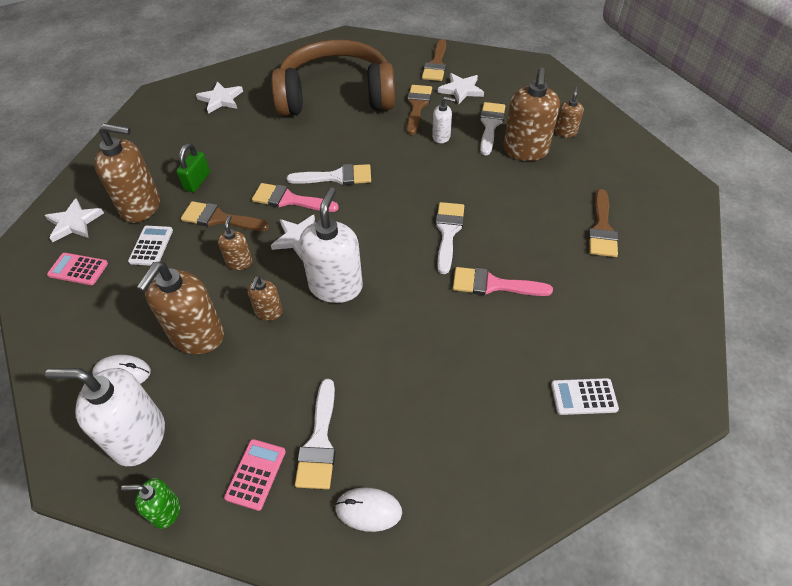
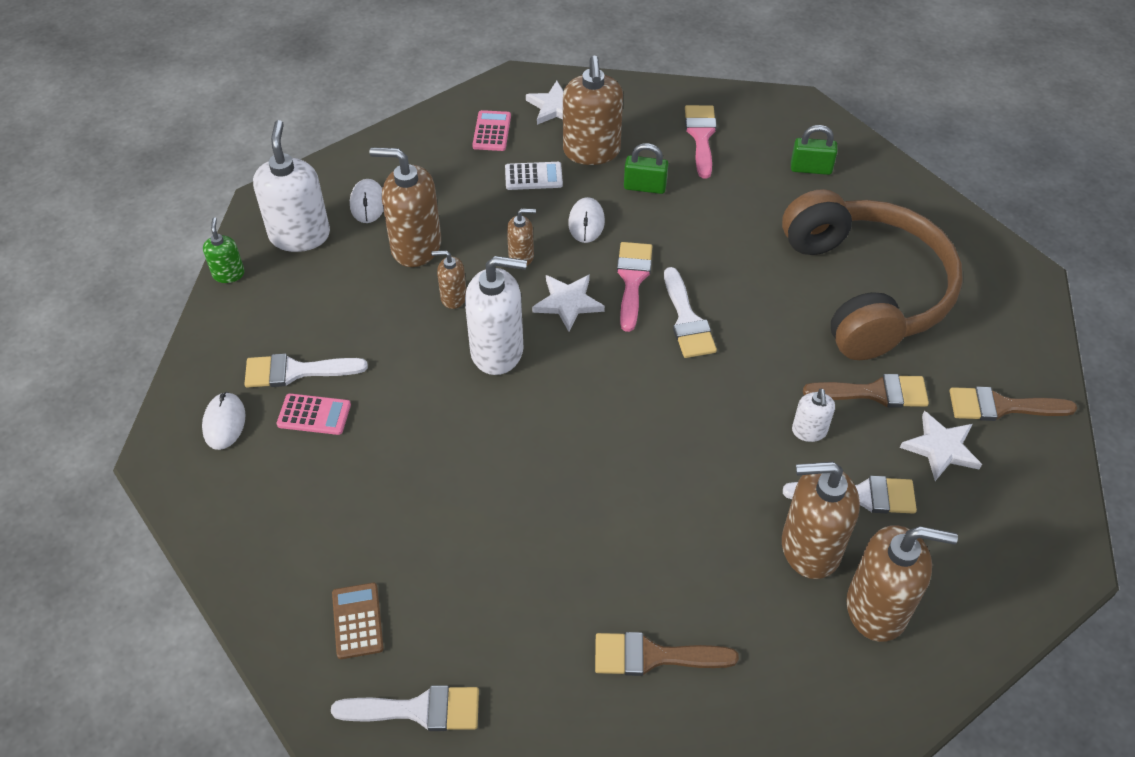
camera: 80 degrees right, 0 degrees up
brown brush [181,201,269,231] -> white mouse [568,197,605,243]
white star [196,81,243,114] -> green padlock [791,125,838,175]
pink calculator [224,439,286,511] -> pink calculator moved to [277,393,351,435]
white brush [436,202,464,274] -> white brush moved to [331,685,479,731]
pink brush [453,267,553,296] -> pink brush moved to [685,105,717,178]
white calculator [551,378,619,415] -> brown calculator [332,583,384,659]
brown soap dispenser [555,87,584,138] -> brown soap dispenser [847,525,958,642], size x1.96

